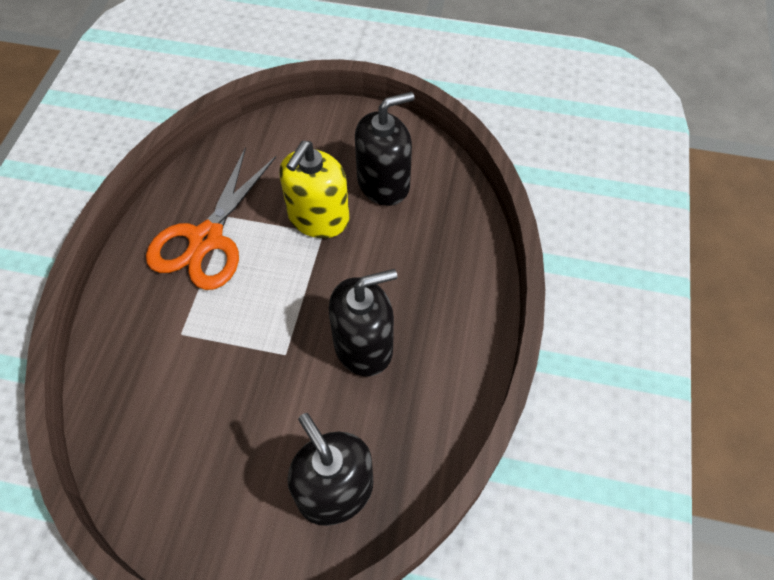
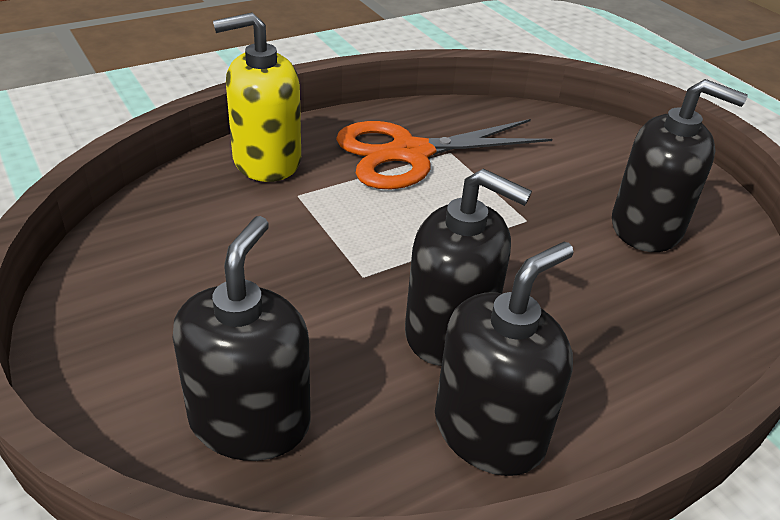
camera: 45 degrees right, 20 degrees down
yellow soap dispenser [279,141,349,238] -> yellow soap dispenser moved to [213,13,301,182]
none -> black soap dispenser [435,242,574,476]

